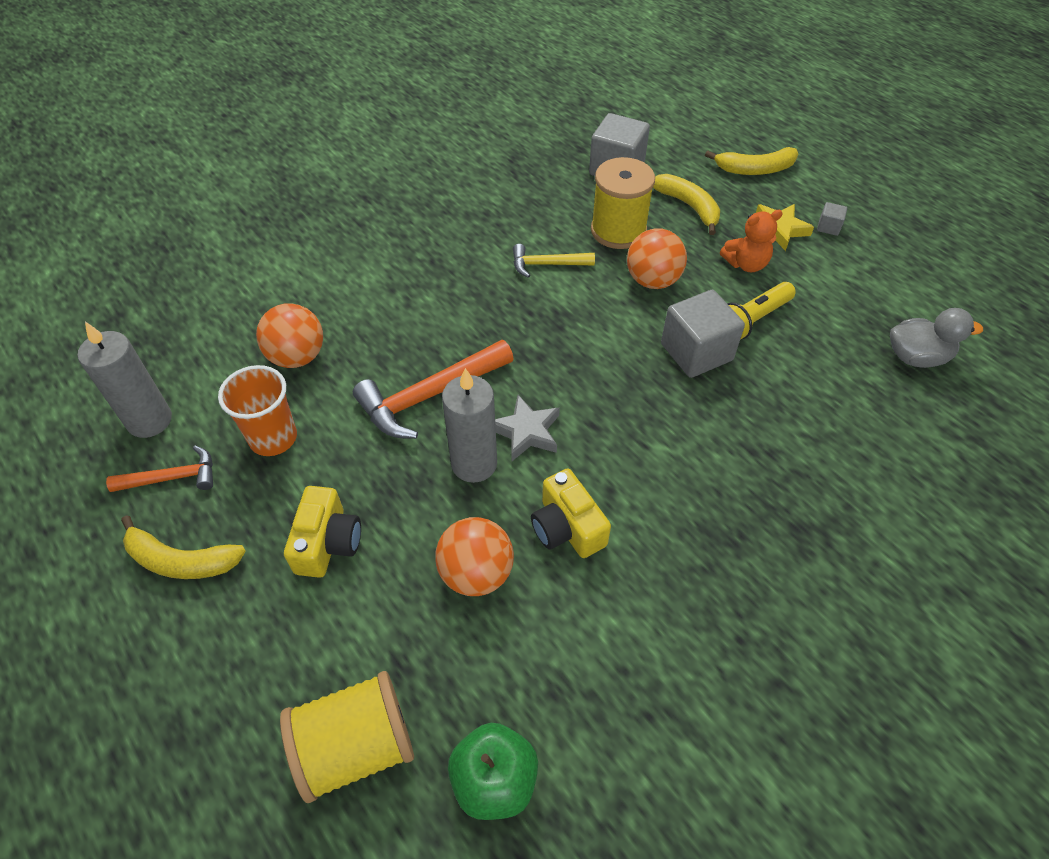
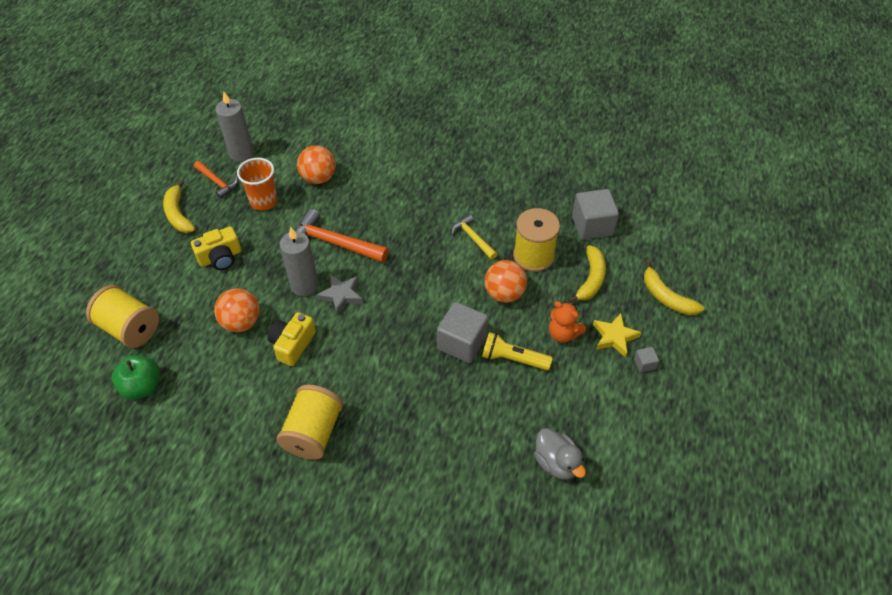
camera: 55 degrees right, 0 degrees up
none -> yellow spool [276,385,343,460]

